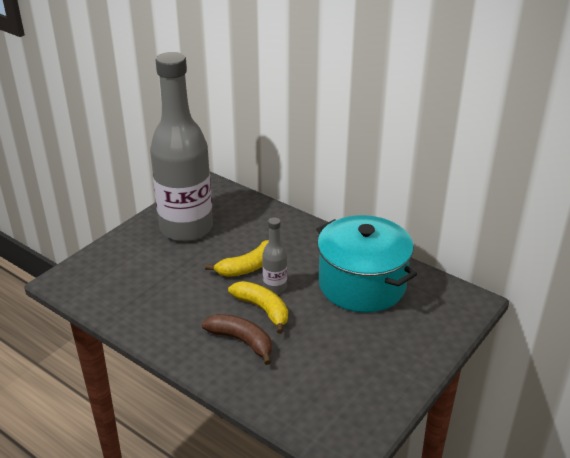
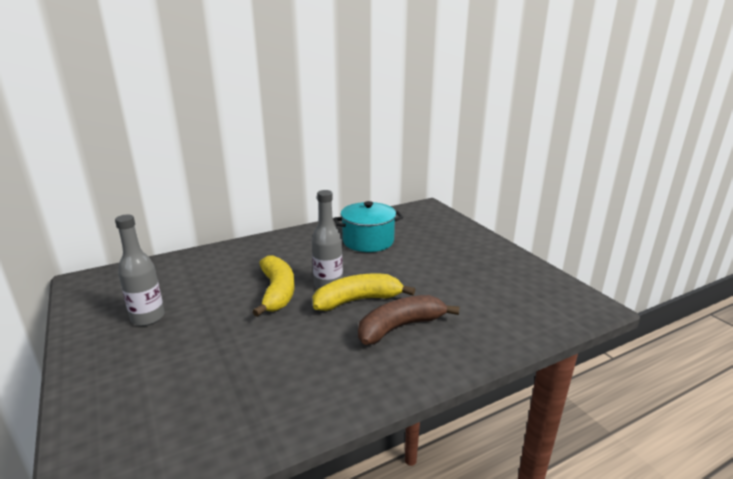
camera: 65 degrees left, 10 degrees down
grey bottle [150,52,213,242] -> grey bottle [115,215,165,326], size x0.41
turquoise pot [316,215,417,313] -> turquoise pot [334,201,403,252], size x0.58

